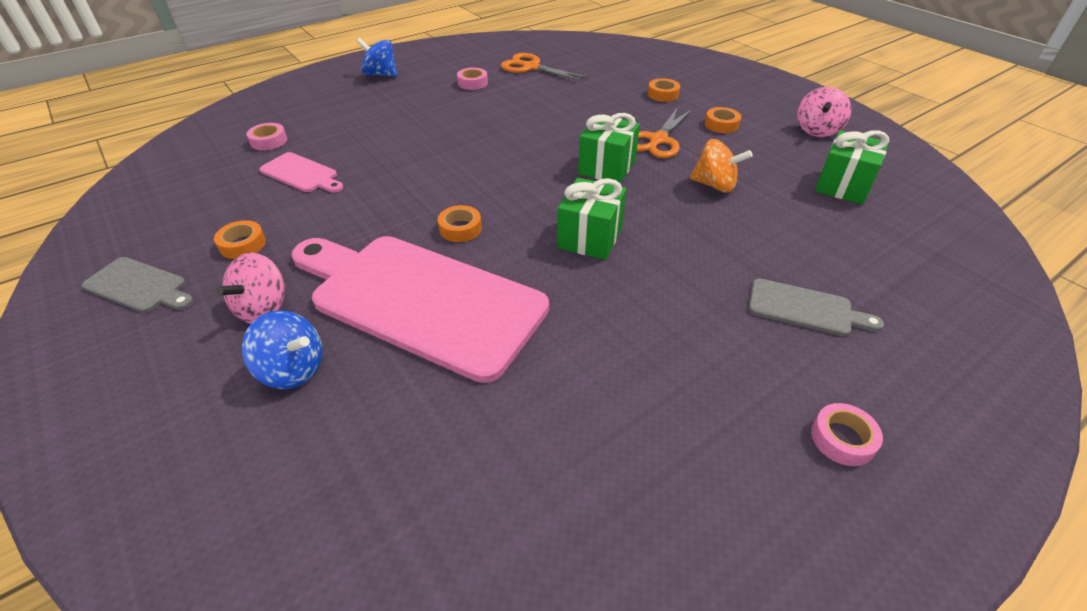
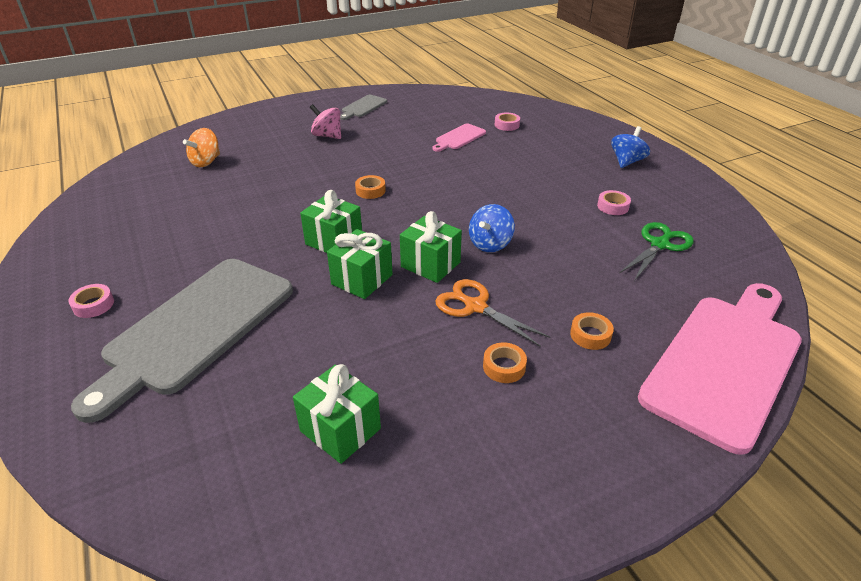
camera: 100 degrees right, 5 degrees down
orange tape [214,220,266,259] -> none
blue spinning top [242,310,322,389] -> blue spinning top moved to [469,204,515,252]
pink cutting board [291,236,549,383] -> pink cutting board moved to [638,283,802,455]
orange scissors [501,53,589,81] -> green scissors [619,222,694,281]
orange spinning top [690,139,753,193] -> orange spinning top moved to [183,128,220,167]
grey cutting board [749,278,884,336] -> grey cutting board [71,259,293,423], size x2.31
pink spinning top [797,87,851,137] -> none
none -> green gift [327,229,393,299]

